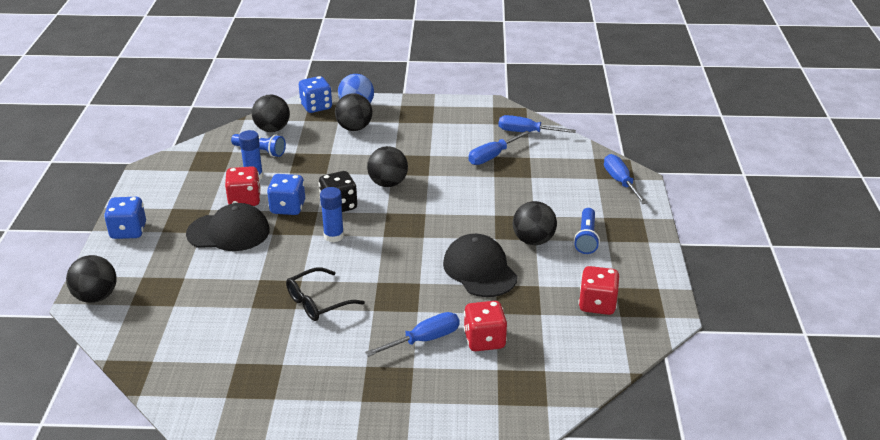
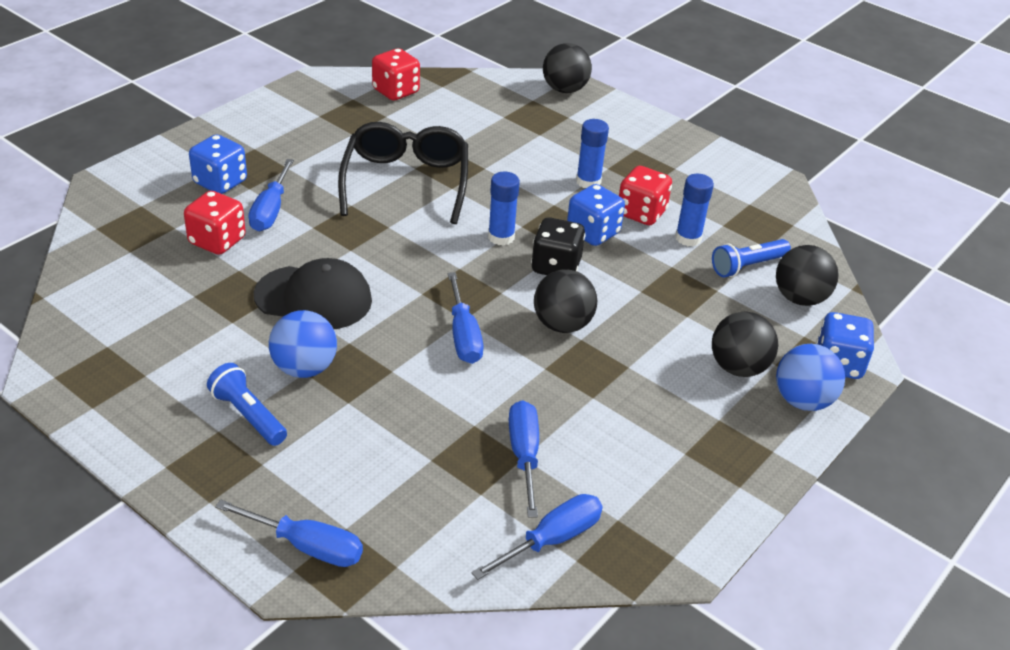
camera: 125 degrees right, 5 degrees up
blue dice [104,197,146,239] -> blue dice moved to [189,134,247,194]
black cap [186,203,270,251] -> blue glue stick [576,119,609,188]
black glasses [286,267,365,321] -> black glasses [338,122,468,224], size x1.61
black ball [513,201,557,245] -> blue ball [269,310,337,378]
red dice [578,266,620,315] -> red dice moved to [372,48,420,100]
none -> blue screwdriver [448,272,483,364]

